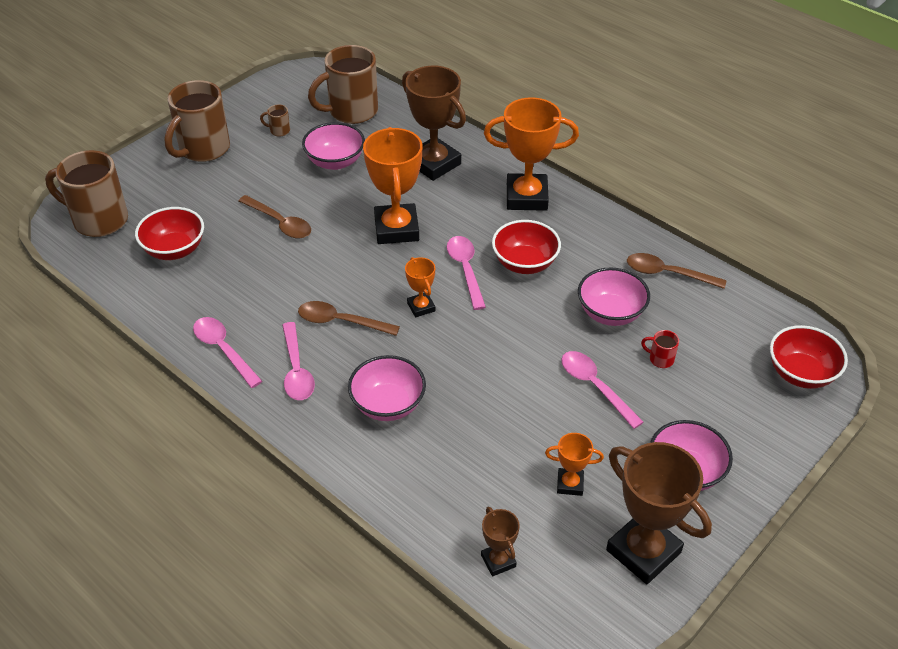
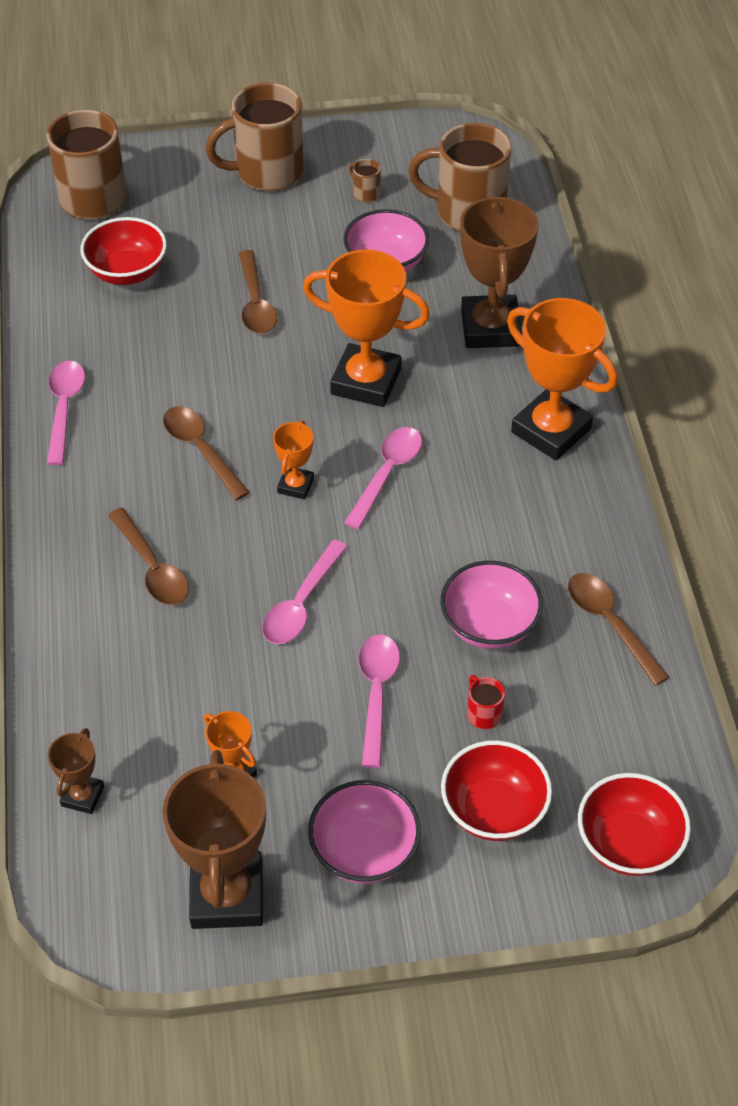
camera: 40 degrees right, 5 degrees up
pink spoon [282,322,315,400] -> pink spoon moved to [262,540,348,644]
pink bowl [348,355,426,421] -> brown spoon [108,508,189,605]
orange trophy [363,127,422,244] -> orange trophy turned 75 degrees clockwise [303,250,430,407]
red bowl [492,220,561,274] -> red bowl moved to [441,740,552,841]

